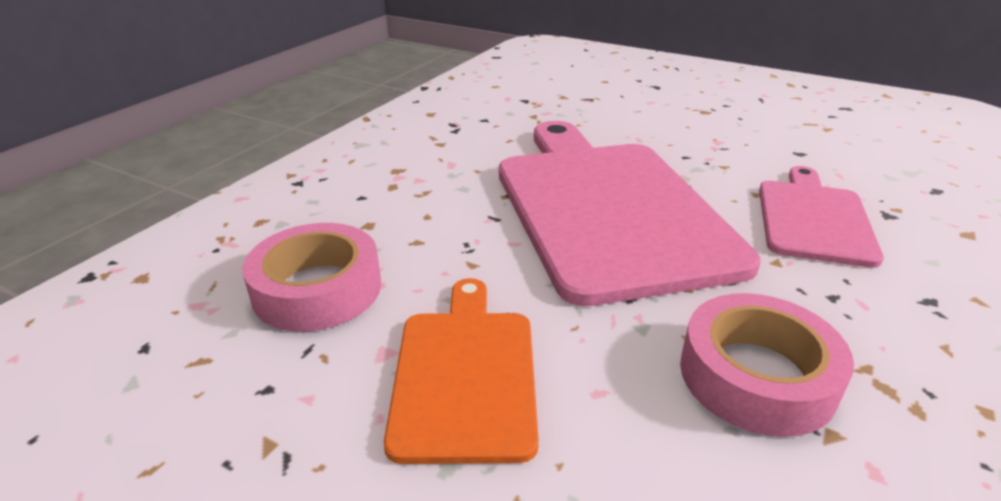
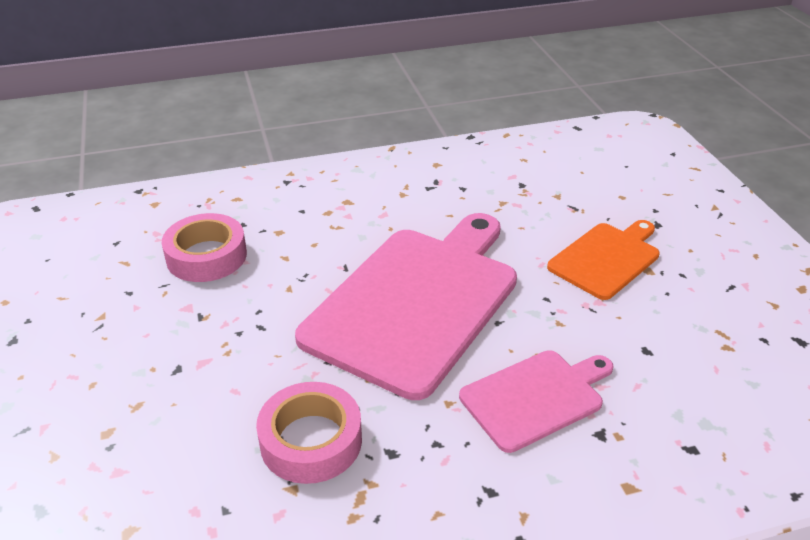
camera: 45 degrees right, 5 degrees up
orange cutting board [384,278,539,464] -> orange cutting board moved to [547,220,660,300]

